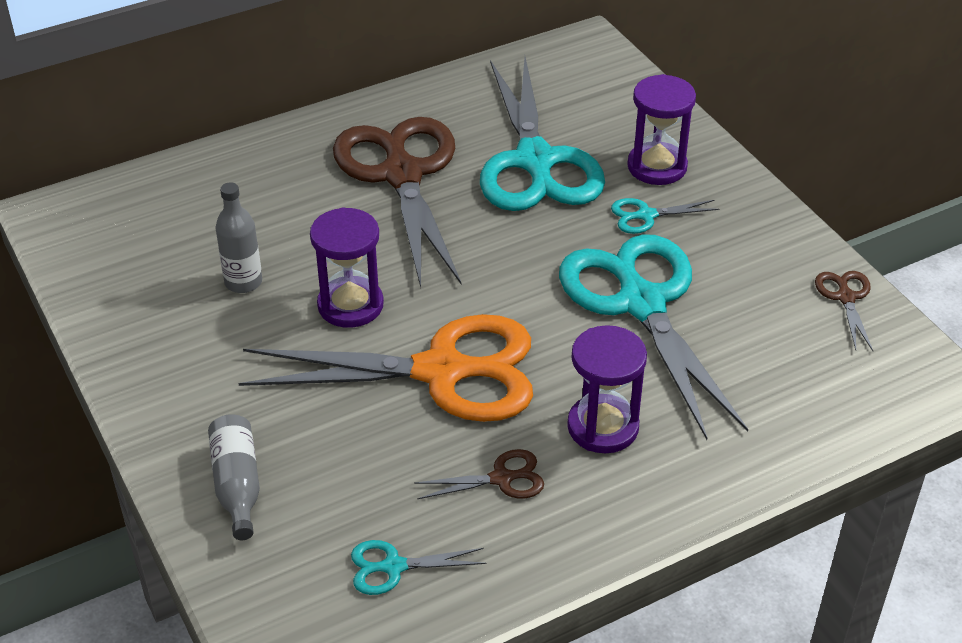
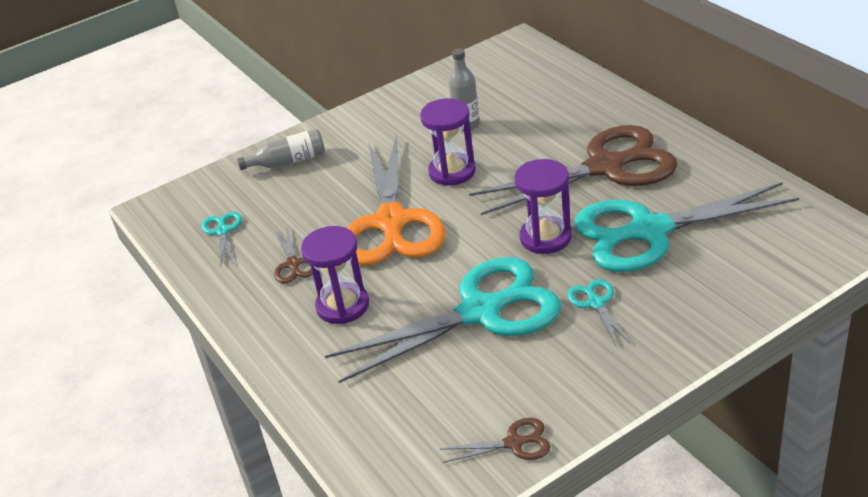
camera: 90 degrees right, 5 degrees down
purple hourglass [627,74,696,185] -> purple hourglass moved to [515,159,572,254]

